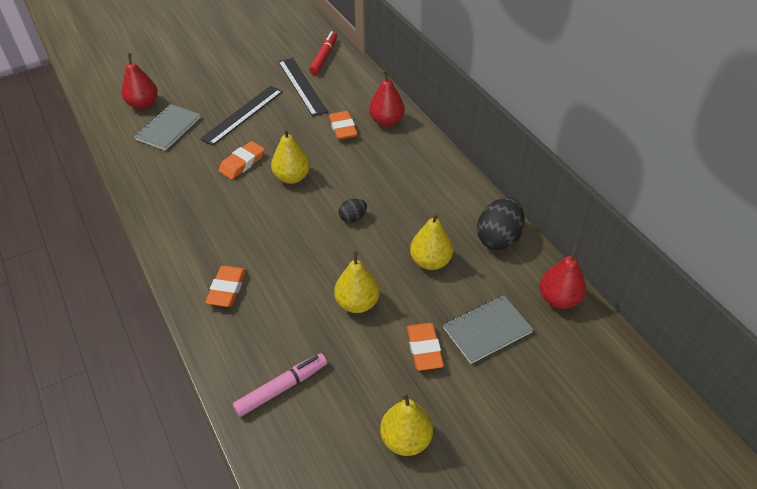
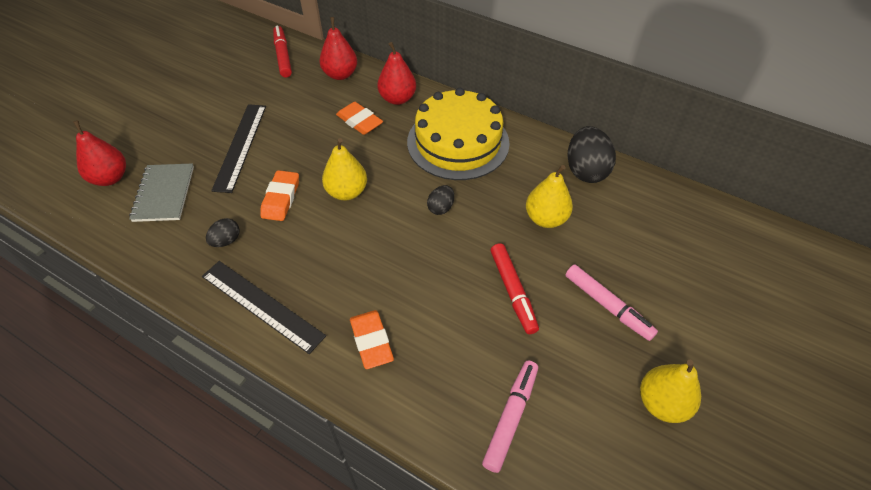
camera: 30 degrees left, 5 degrees up
black ruler [278,58,328,117] -> black ruler moved to [202,261,326,354]
yellow pear [334,250,380,313] -> red marker [490,243,539,334]
orange eraser [407,323,444,371] -> pink marker [565,264,658,341]
grey notebook [443,295,534,364] -> none
red pear [540,246,586,309] -> red pear moved to [319,17,357,80]
none -> black egg [206,218,240,247]
none -> yellow cake [407,88,510,180]

